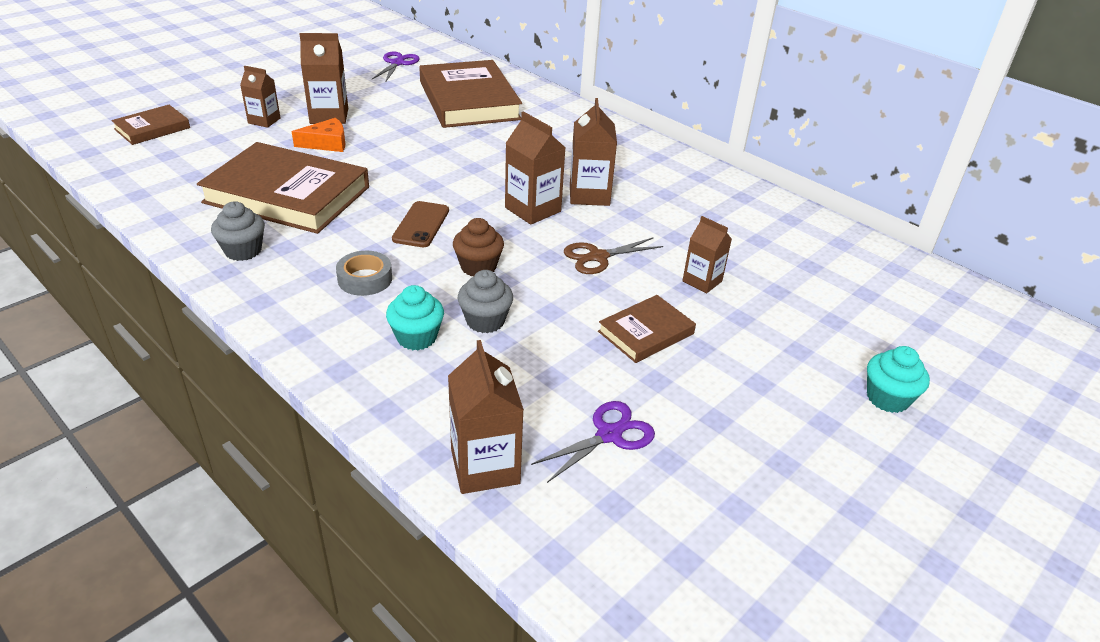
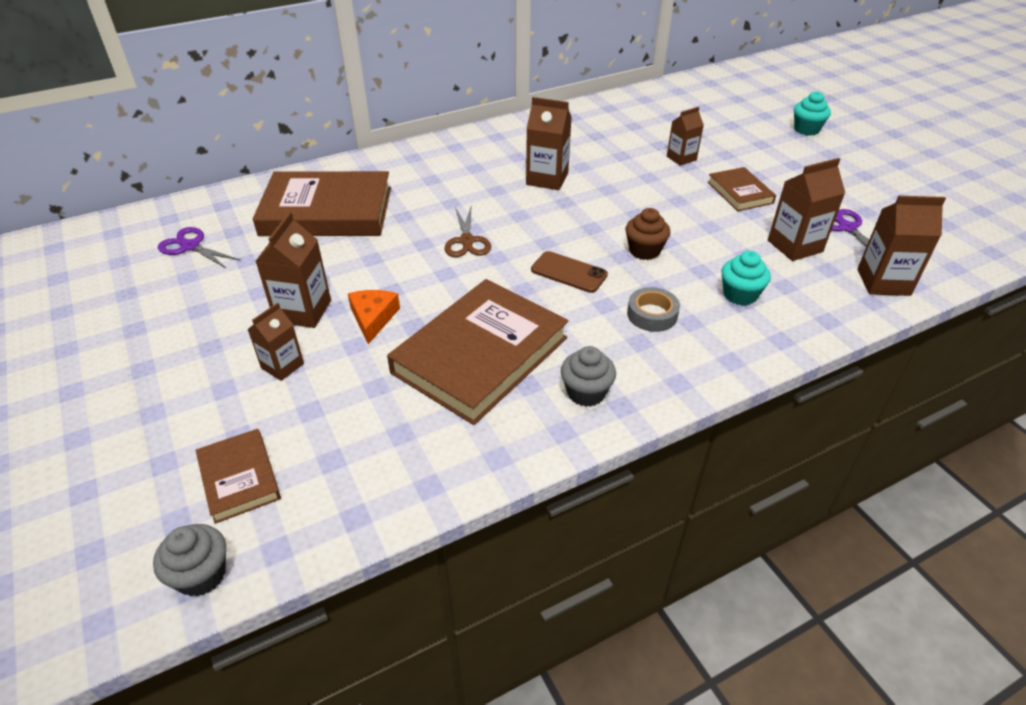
camera: 70 degrees left, 5 degrees up
grey cupcake [458,270,513,333] -> grey cupcake moved to [153,524,226,596]
brown carton [505,111,565,225] -> brown carton moved to [768,158,845,261]
brown scissors [564,237,663,274] -> brown scissors moved to [445,207,491,257]

